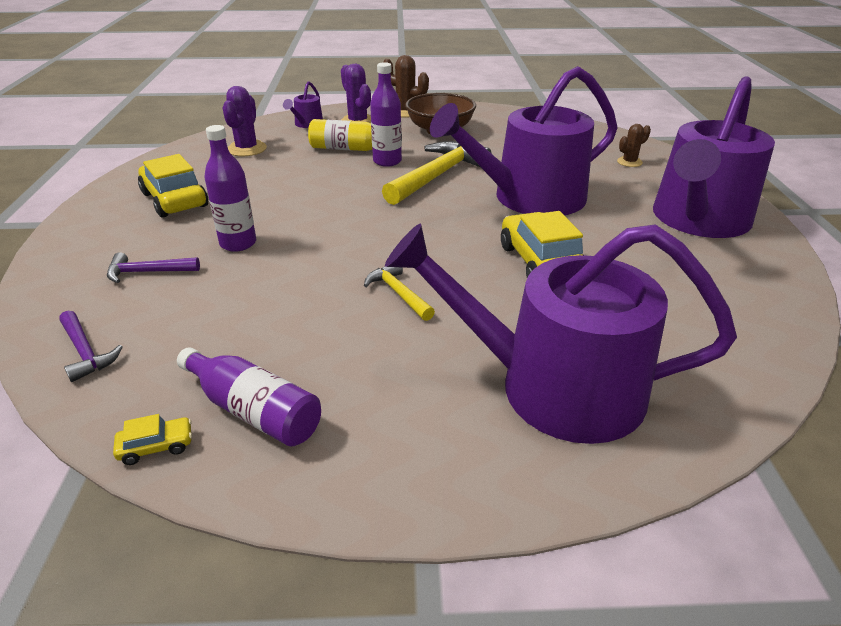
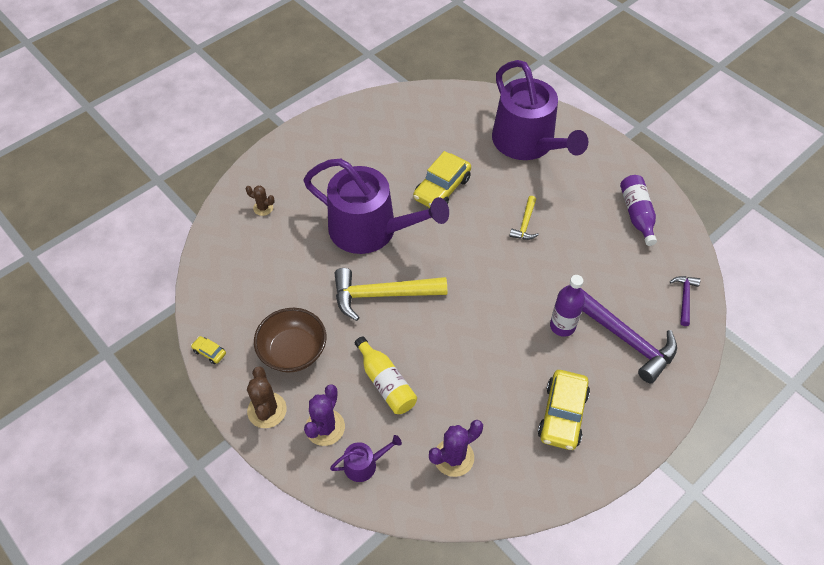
camera: 130 degrees left, 20 degrees up
purple hammer [107,252,200,283] -> purple hammer [580,288,677,383], size x1.97
yellow car [113,414,192,465] -> yellow car moved to [191,336,226,364]
purple bottle [370,62,402,167] -> none
purple watering can [653,76,775,238] -> none

